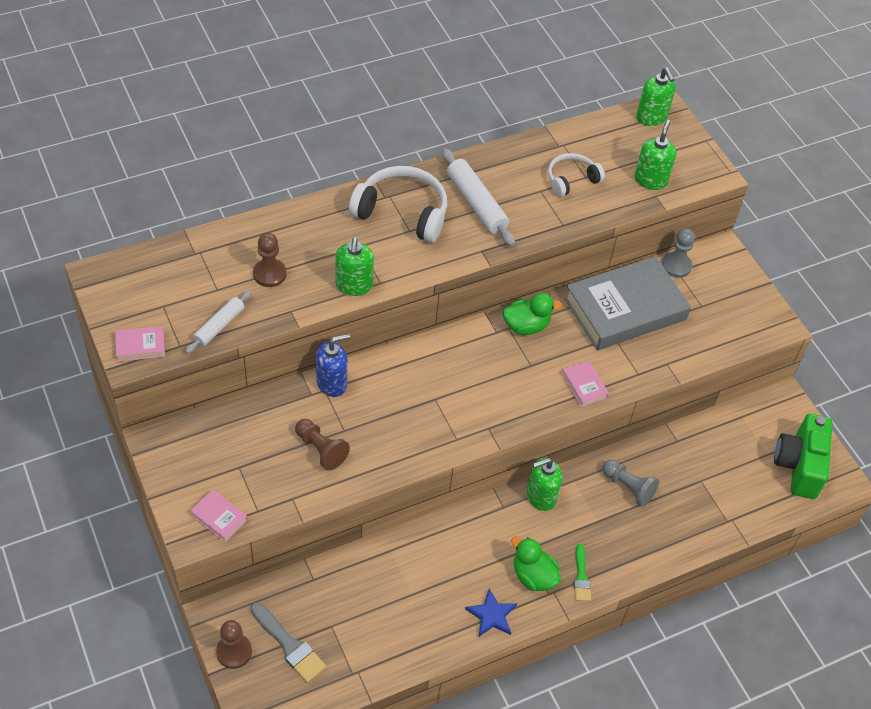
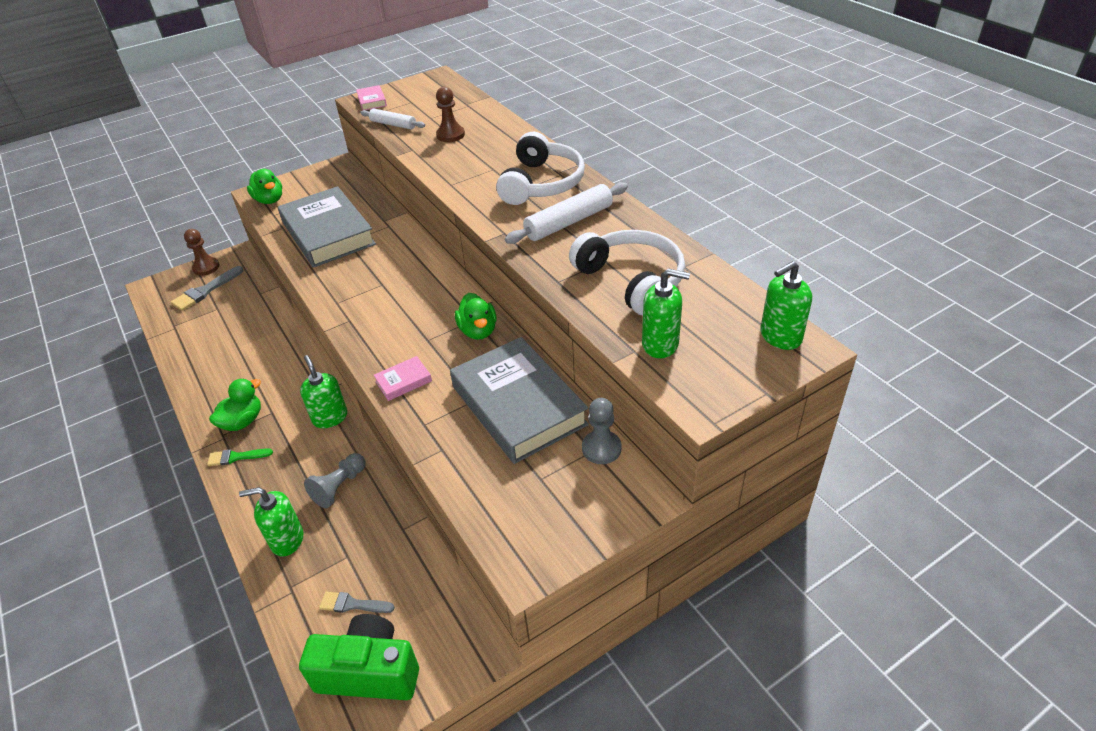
camera: 90 degrees right, 10 degrees down
pink book [190,489,248,542] -> green duck [247,169,282,204]
brown pawn [295,419,350,470] -> grey book [278,186,376,268]
blue soap dispenser [316,334,350,397] -> none
green soap dispenser [335,237,374,296] -> green soap dispenser moved to [239,487,304,556]
blue star [465,588,517,637] -> none
white headphones [548,153,605,197] -> white headphones [569,230,685,315], size x1.68
none -> grey brush [319,592,395,613]

